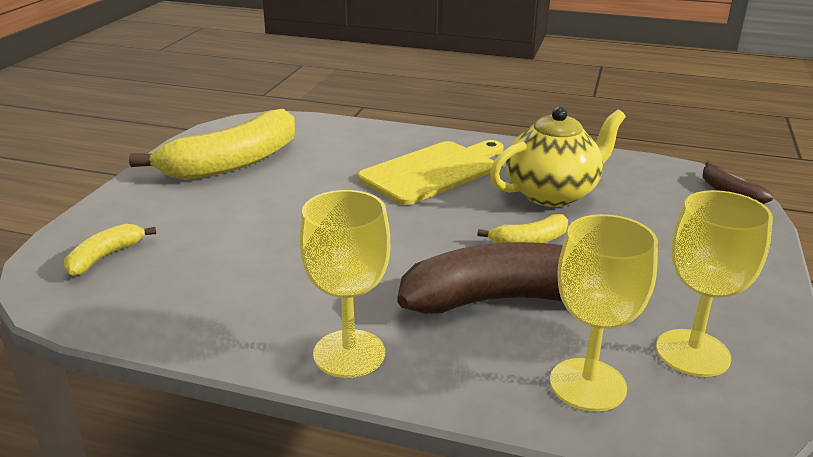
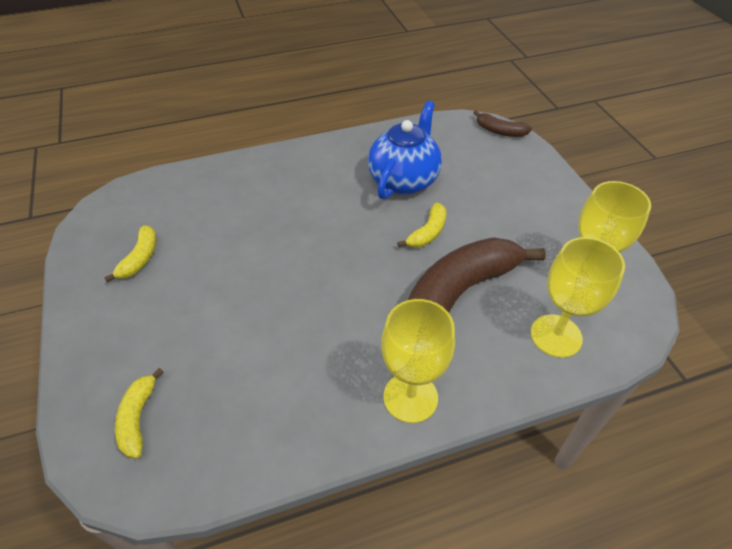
camera: 35 degrees left, 20 degrees up
yellow banana [129,109,295,180] -> yellow banana [104,225,157,282], size x0.46
yellow cutting board [358,140,504,205] -> none
yellow teapot [490,107,626,207] -> blue teapot [368,101,442,200]

